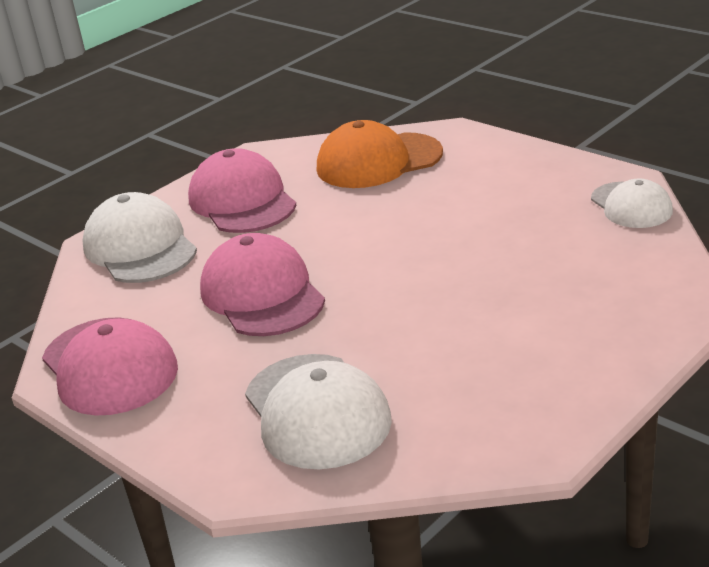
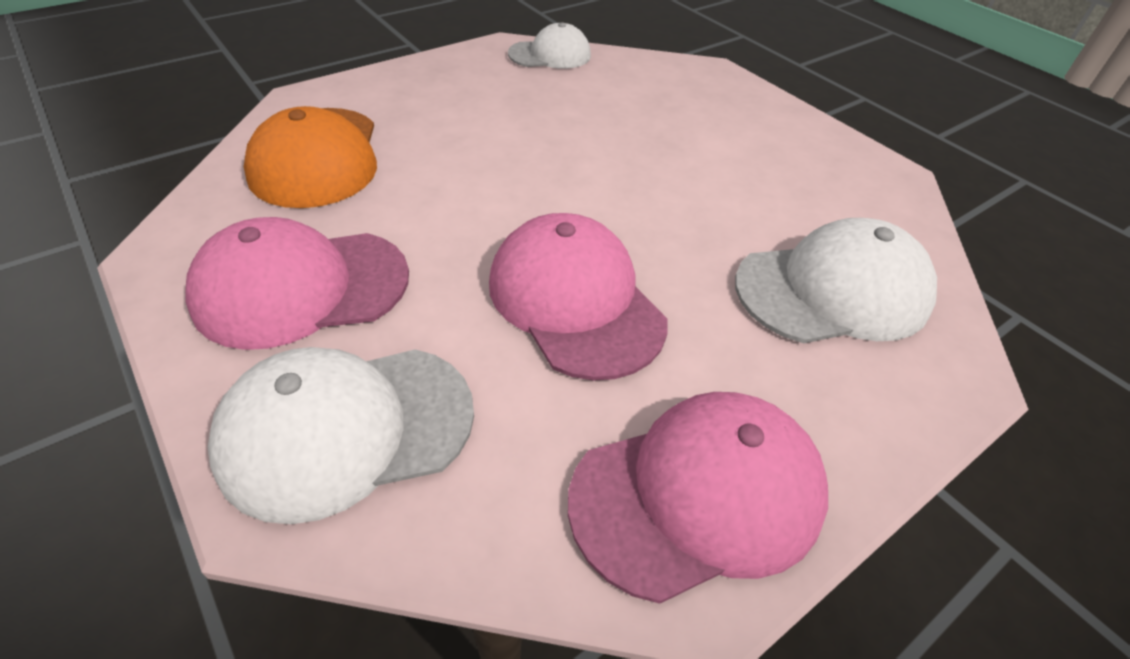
camera: 85 degrees left, 15 degrees up
pink cap [200,233,325,336] -> pink cap turned 75 degrees clockwise [489,213,667,380]

